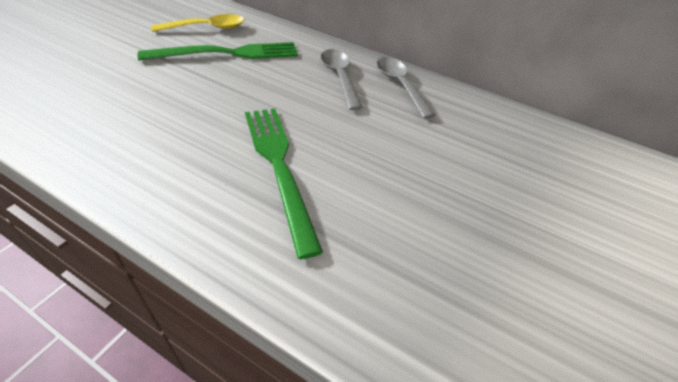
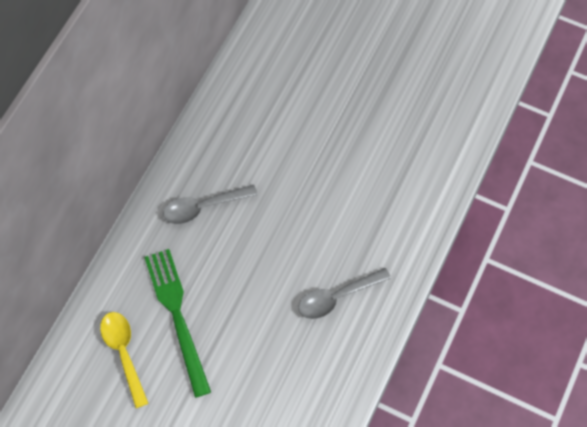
camera: 90 degrees left, 20 degrees up
green fork [245,108,323,259] -> none
grey spoon [377,57,436,119] -> grey spoon moved to [298,268,391,319]

